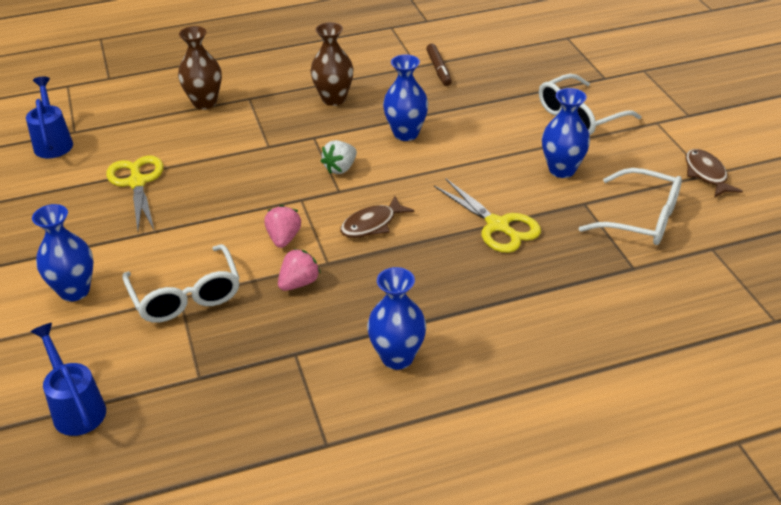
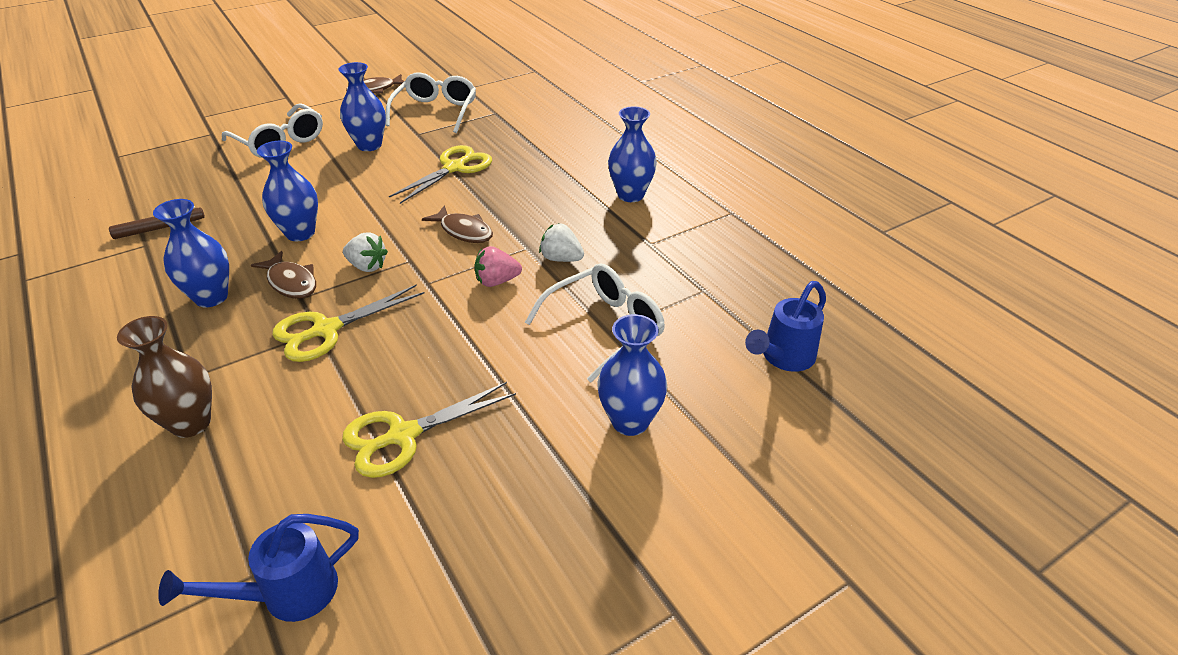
camera: 105 degrees left, 0 degrees up
pink strawberry [278,249,321,291] -> white strawberry [539,223,584,262]
brown vase [310,22,354,106] -> blue vase [153,199,229,307]
none -> brown fish [251,251,316,299]
none -> yellow scissors [272,284,425,362]

